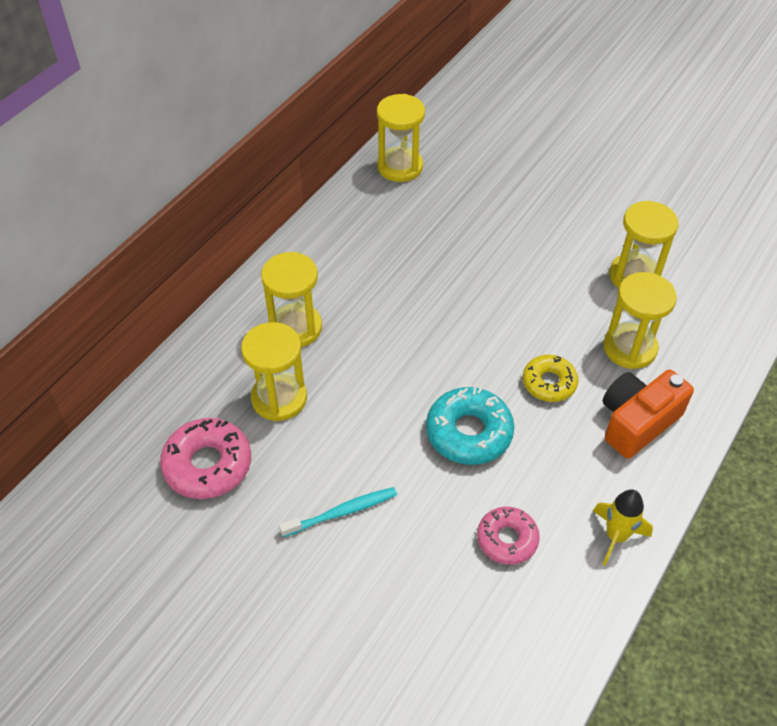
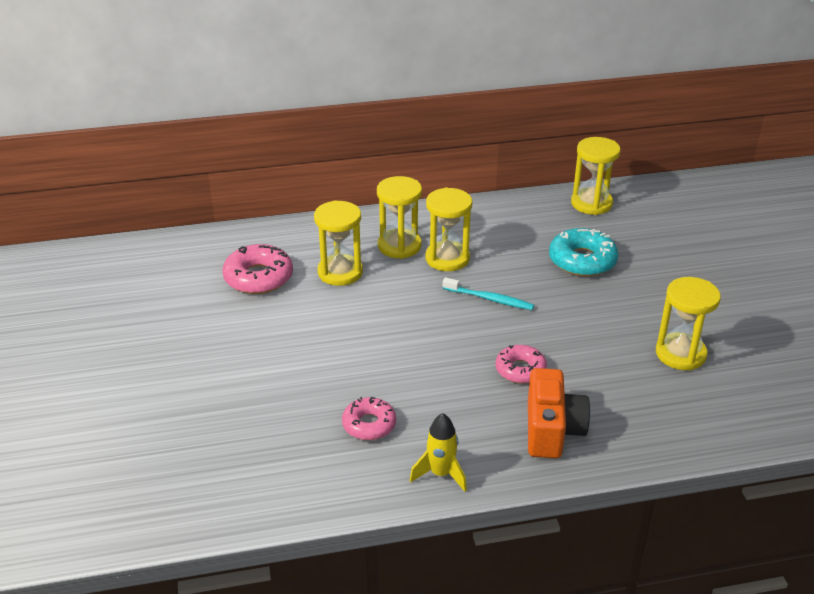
camera: 45 degrees right, 15 degrees down
turquoise toothbrush [279,487,397,537] -> turquoise toothbrush moved to [443,277,534,310]
turquoise donut [426,387,514,465] -> turquoise donut moved to [549,228,618,277]
yellow donut [523,355,578,402] -> pink donut [496,345,547,384]
yellow hourglass [603,272,677,369] -> yellow hourglass moved to [426,187,472,271]
orange camera [603,370,694,459] -> orange camera turned 90 degrees clockwise [528,368,590,458]

